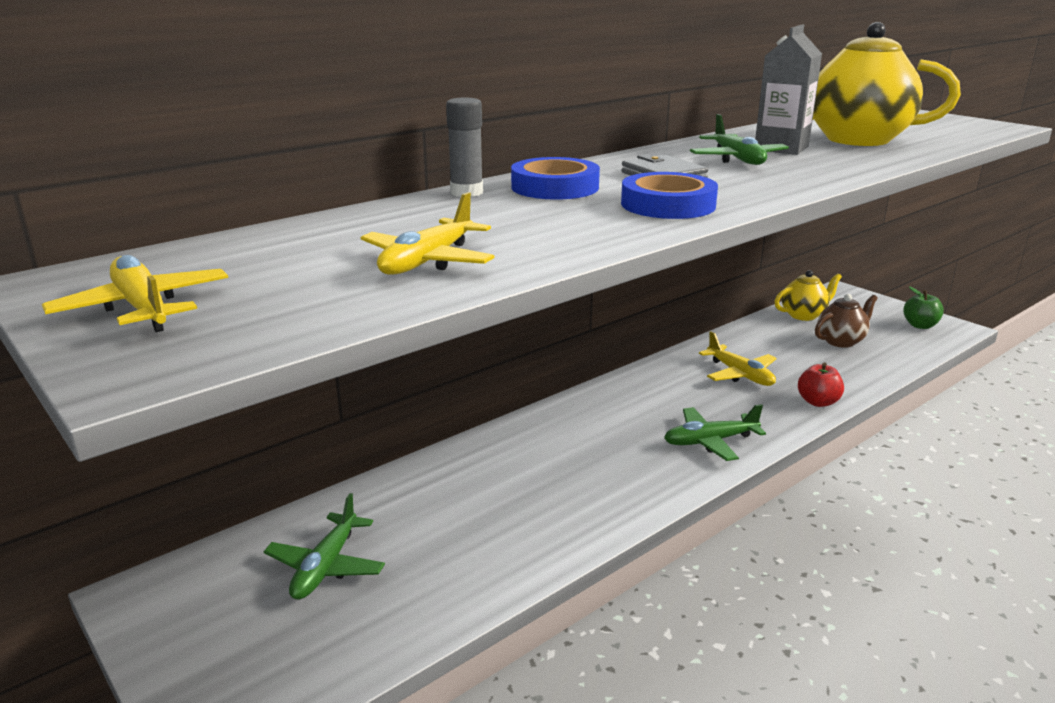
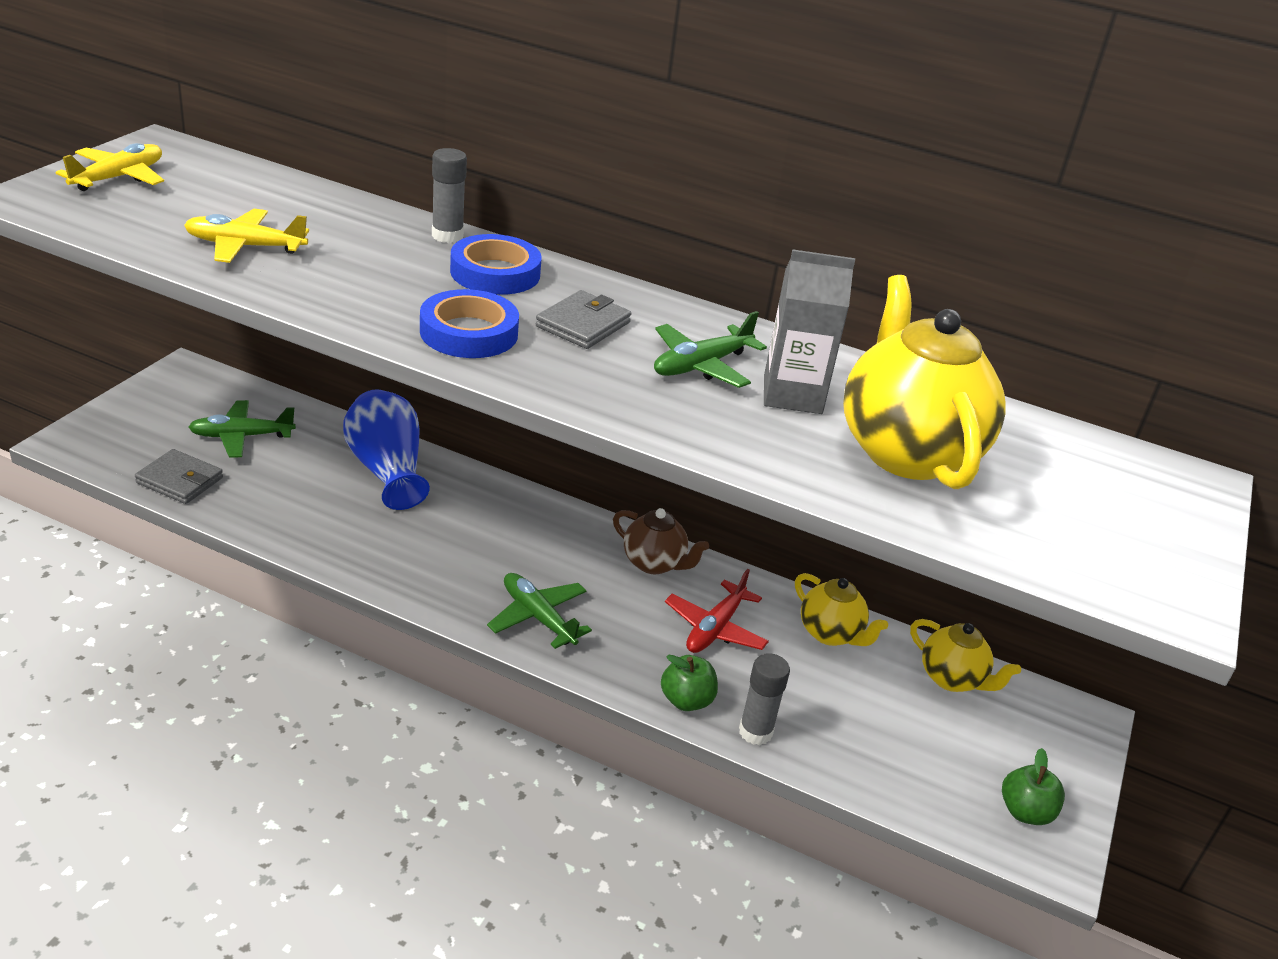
camera: 60 degrees right, 10 degrees up
yellow plane [699,331,776,386] -> red plane [665,569,769,653]
red apple [798,363,844,407] -> green apple [661,655,718,711]
brown teapot [815,294,878,348] -> brown teapot moved to [613,508,709,574]
none -> grey wallet [135,449,223,504]
none -> blue vase [343,390,430,510]
none -> grey glue stick [739,653,790,745]
none -> yellow teapot [795,573,888,646]

